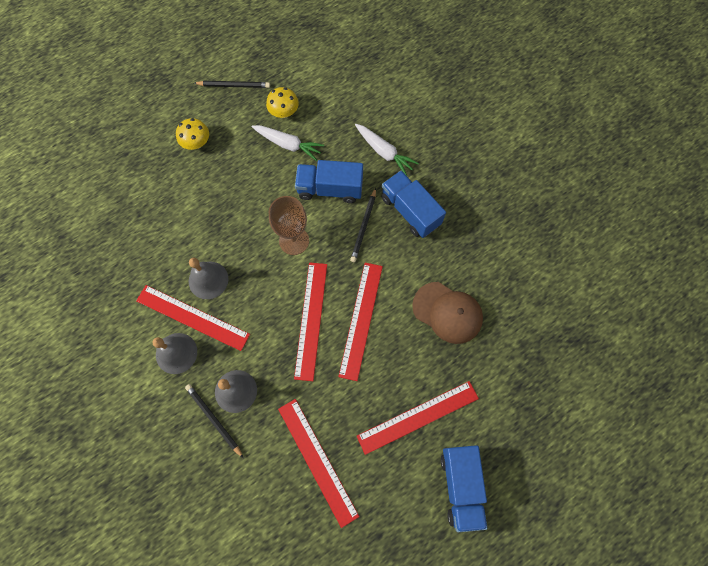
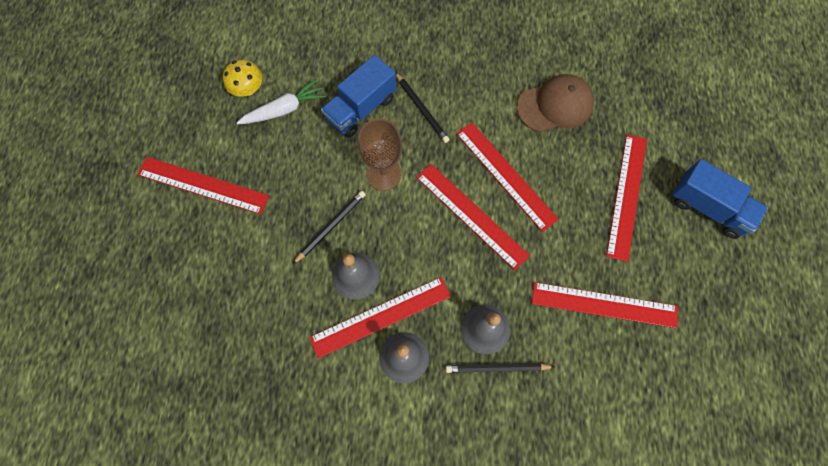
camera: 50 degrees left, 0 degrees up
yellow mushroom [176,118,209,150] -> red ruler [137,157,269,214]
black pencil [194,81,270,88] -> black pencil moved to [293,191,366,264]
white carrot [355,124,419,176] -> none
blue truck [381,171,446,238] -> none

